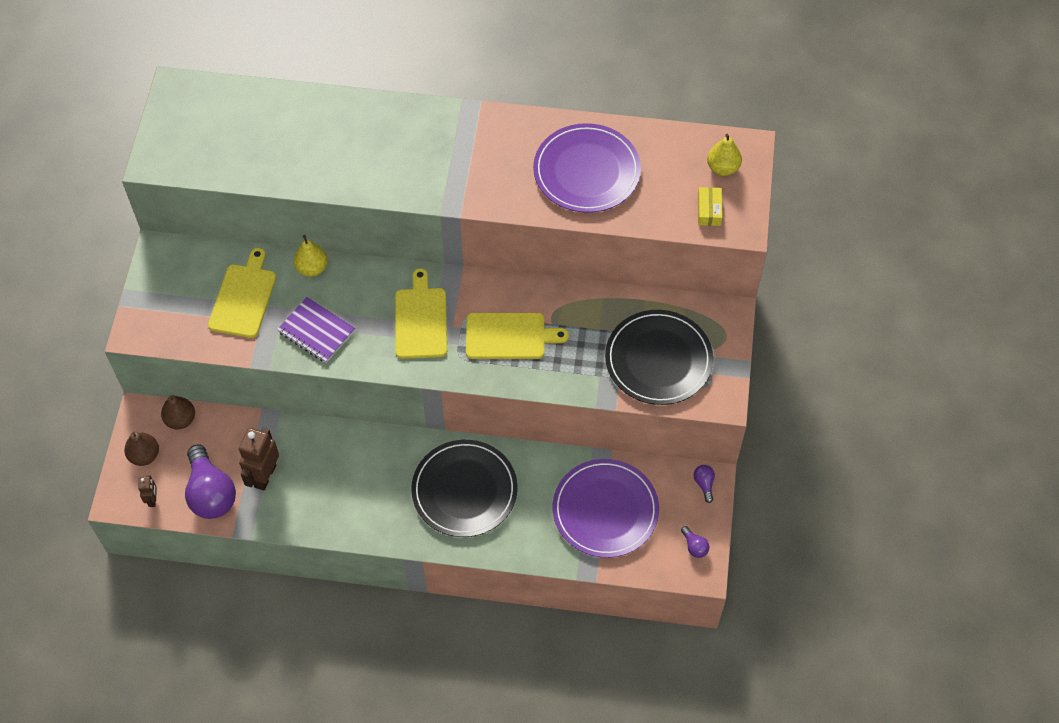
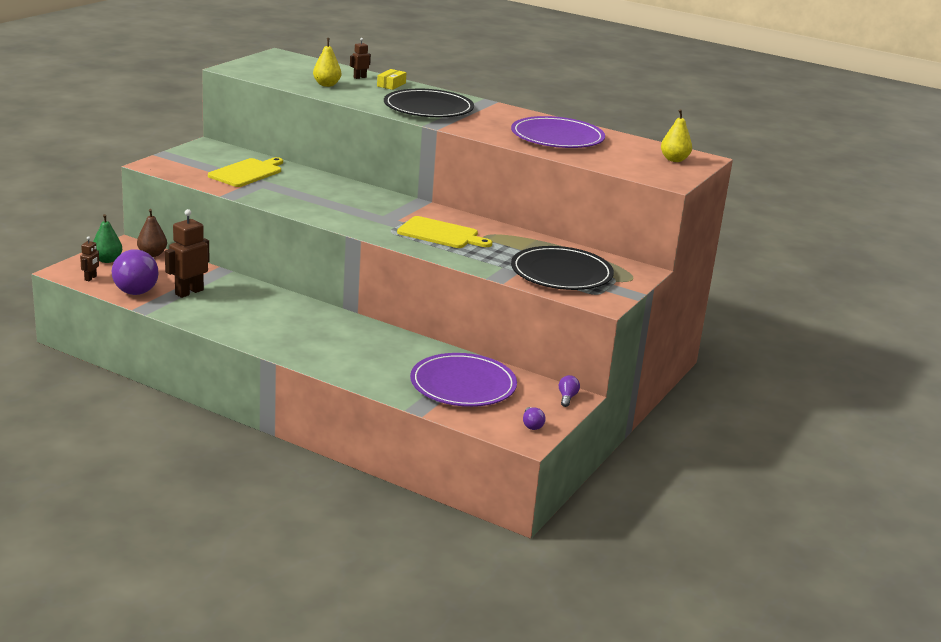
camera: 20 degrees right, 35 degrees down
brown pear [124,432,159,466] -> green pear [93,214,122,263]
purple notebook [277,297,355,363] -> none
yellow pear [294,235,328,277] -> yellow pear moved to [313,38,341,87]
yellow cutting board [395,268,447,359] -> none
black plate [411,440,517,537] -> black plate moved to [384,89,474,117]
yellow box [698,187,722,226] -> yellow box moved to [377,69,407,90]
none -> brown robot [350,38,371,79]

